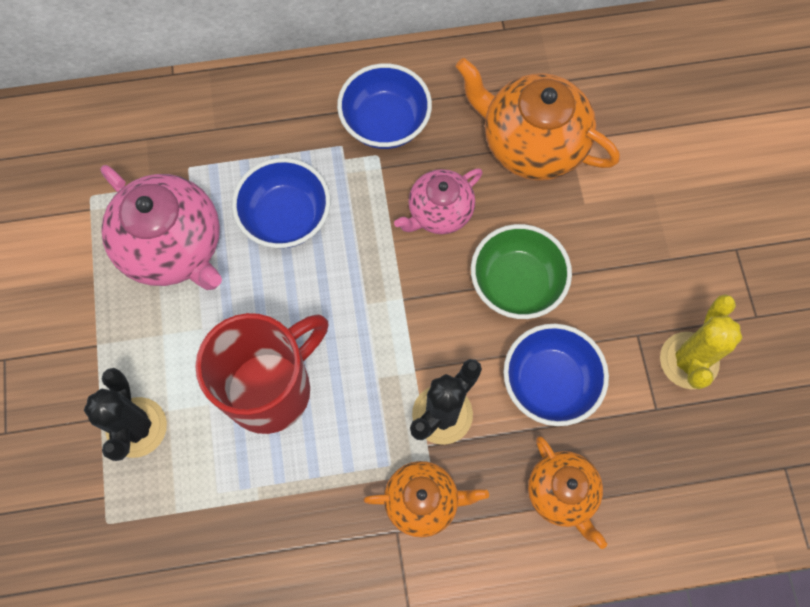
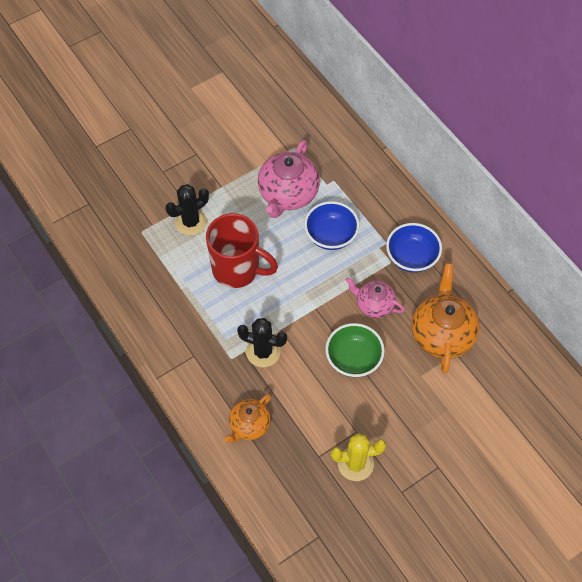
camera: 65 degrees right, 10 degrees down
orange teapot [363,461,489,538] -> none
blue bowl [503,324,609,426] -> none

